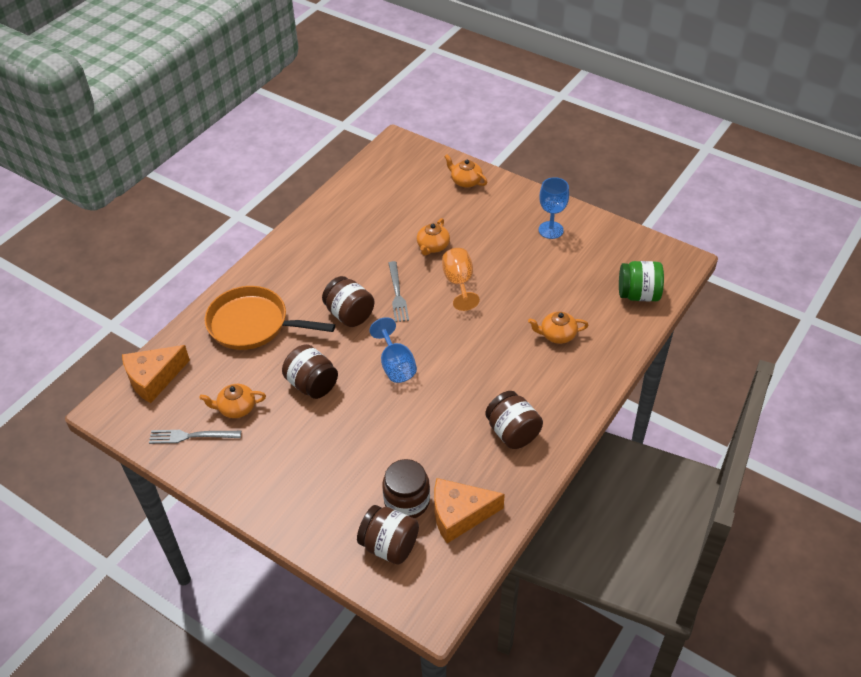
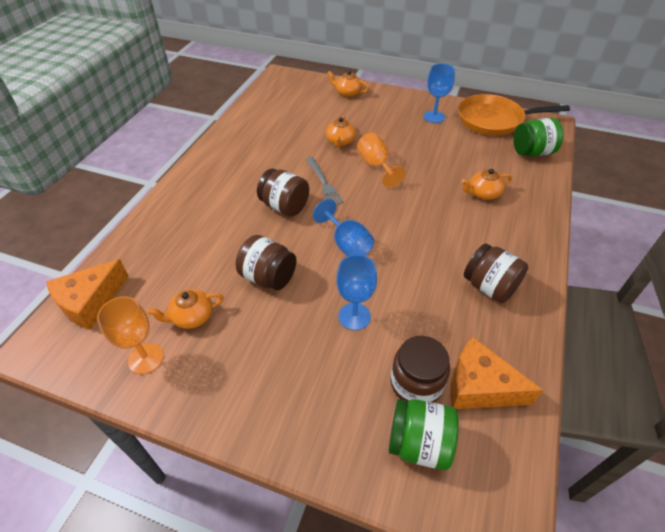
camera: 15 degrees left, 0 degrees up
grey fork [149,430,241,444] -> orange goblet [97,296,164,374]
orange pan [205,286,335,350] -> orange pan moved to [458,94,570,136]
brown jar [357,505,419,565] -> green jar [389,399,459,470]
orange cheese [434,478,505,543] -> orange cheese turned 45 degrees clockwise [450,337,543,409]
none -> blue goblet [336,254,377,330]

